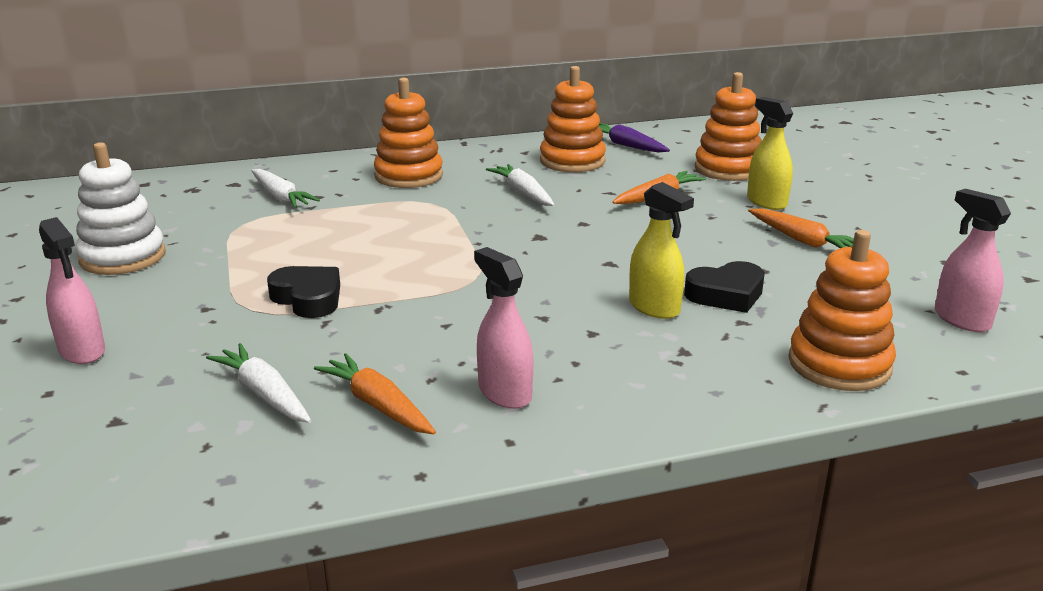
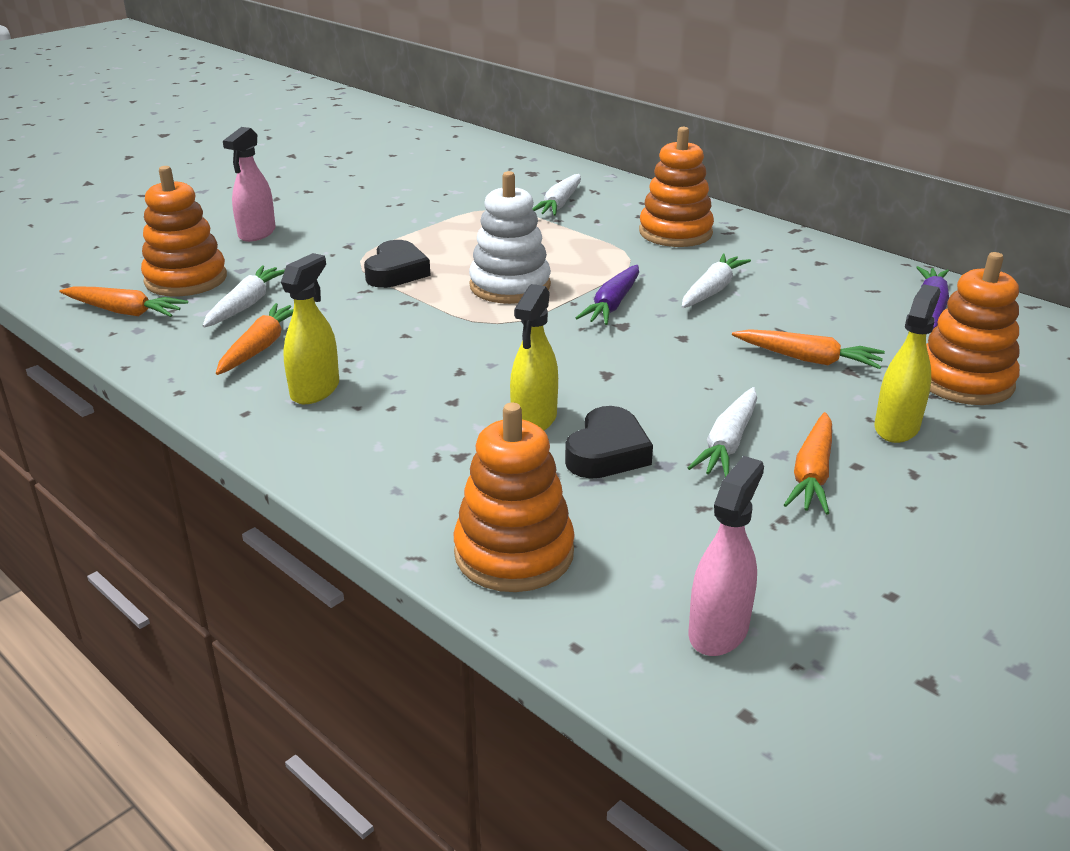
camera: 60 degrees right, 5 degrees up
white stacking toy [76,142,166,275] -> white stacking toy moved to [469,171,551,304]
pink spray bottle [474,247,533,409] -> yellow spray bottle [281,253,339,404]
orange stacking toy [540,66,606,172] -> orange stacking toy moved to [141,166,227,296]
black heart [684,261,765,313] -> black heart turned 105 degrees counterclockwise [565,406,653,479]
none -> orange carrot [60,287,188,317]
none -> purple carrot [576,265,639,325]
none -> white carrot [688,387,757,477]

